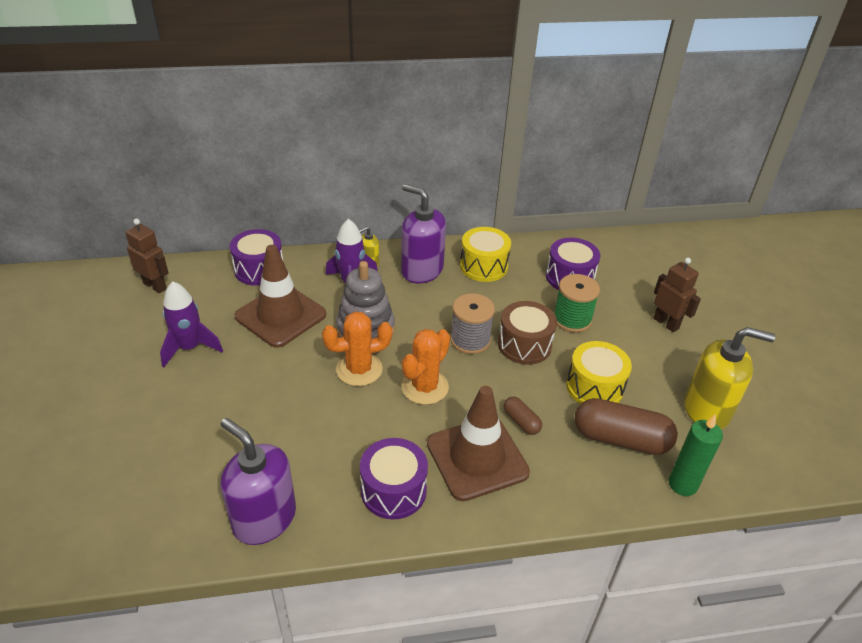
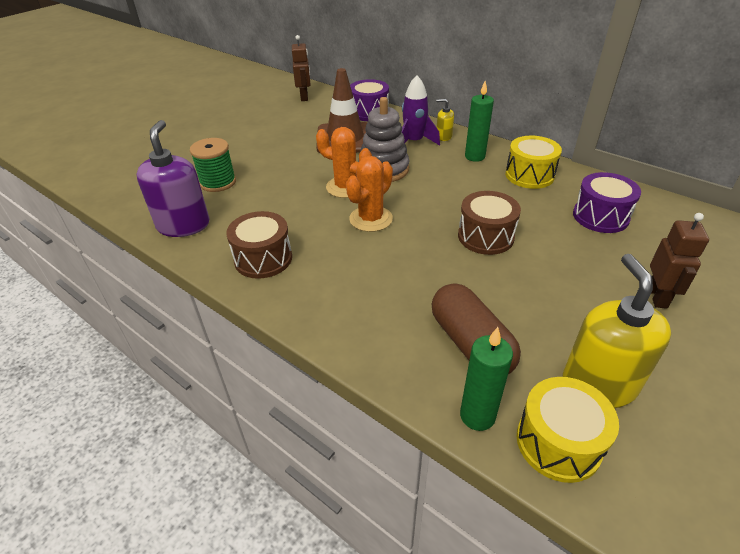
camera: 50 degrees right, 0 degrees up
purple rocket [160,281,223,367] -> none
purple drum [360,438,428,519] -> brown drum [226,211,292,279]
purple soap dispenser [401,184,446,283] -> green candle [465,81,494,162]
orange cactus [401,329,450,405] -> orange cactus turned 45 degrees counterclockwise [346,156,393,232]
brown traffic cone [427,386,530,501] -> none
grey spool [450,293,495,354] -> none
brown capsule [504,397,542,435] -> none
green spool [554,274,600,333] -> green spool moved to [190,138,236,192]
yellow drum [566,341,632,404] -> yellow drum moved to [517,377,619,483]
yellow soap dispenser [684,327,775,429] -> yellow soap dispenser turned 150 degrees counterclockwise [562,254,671,408]

